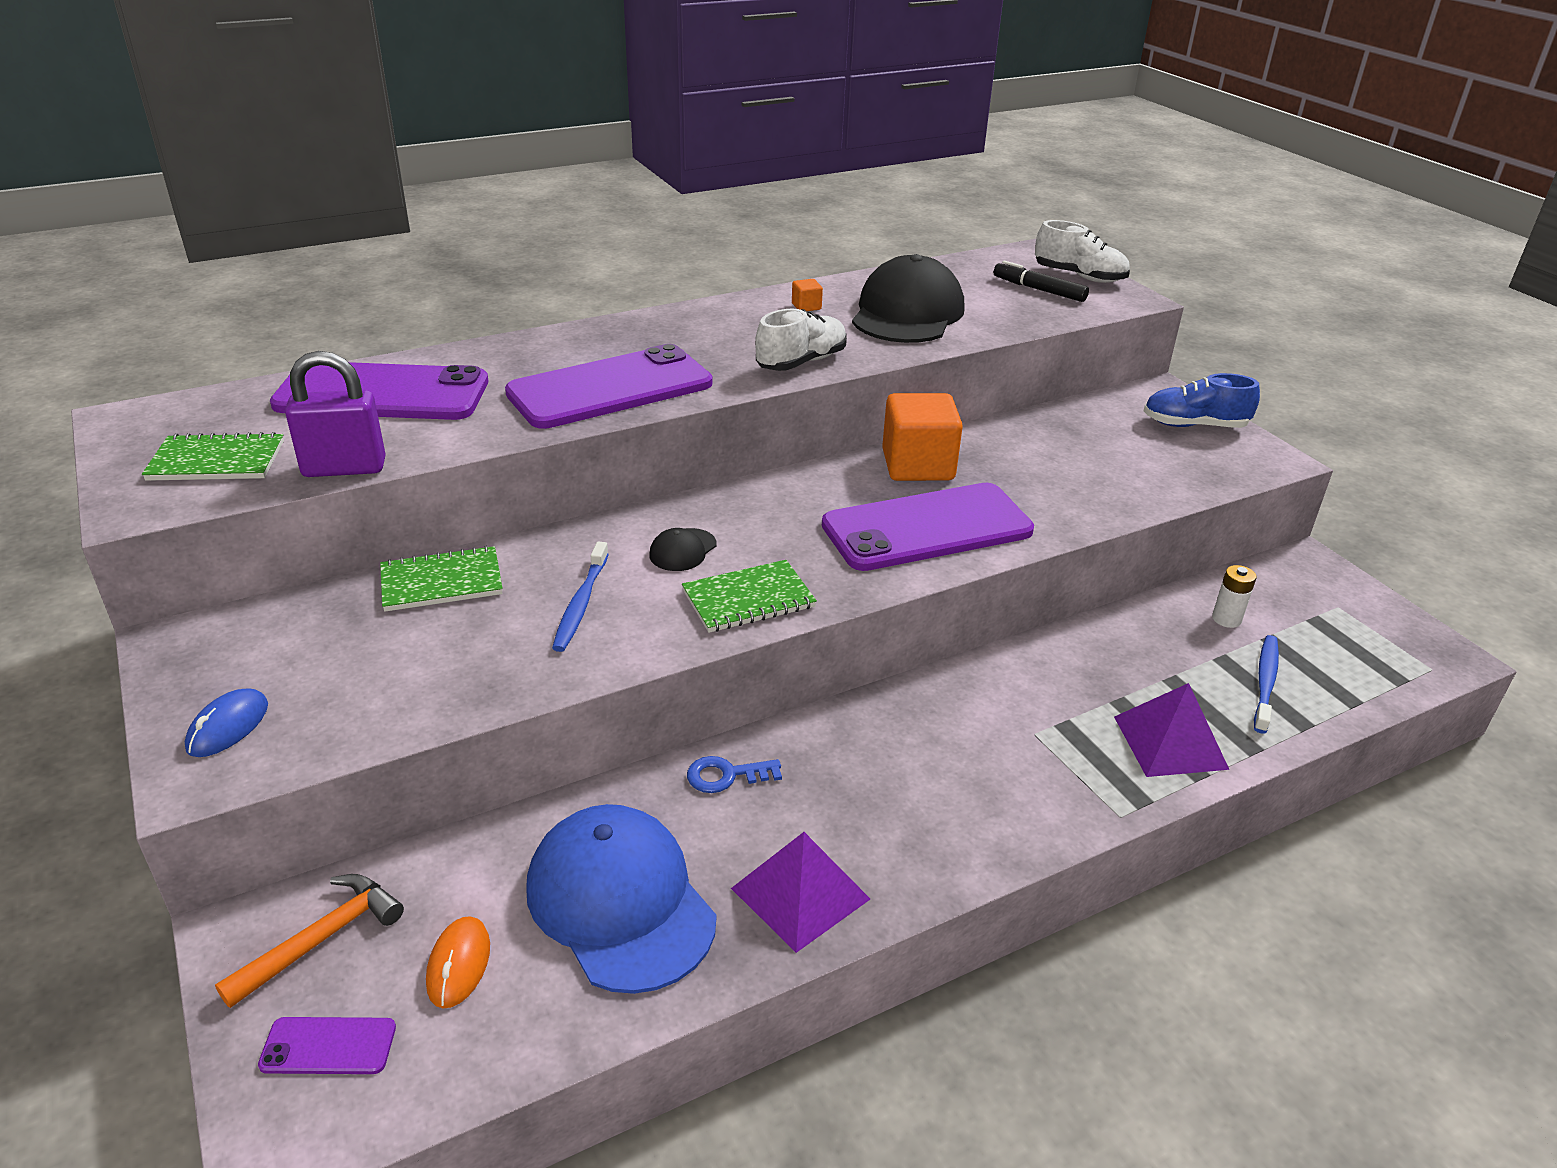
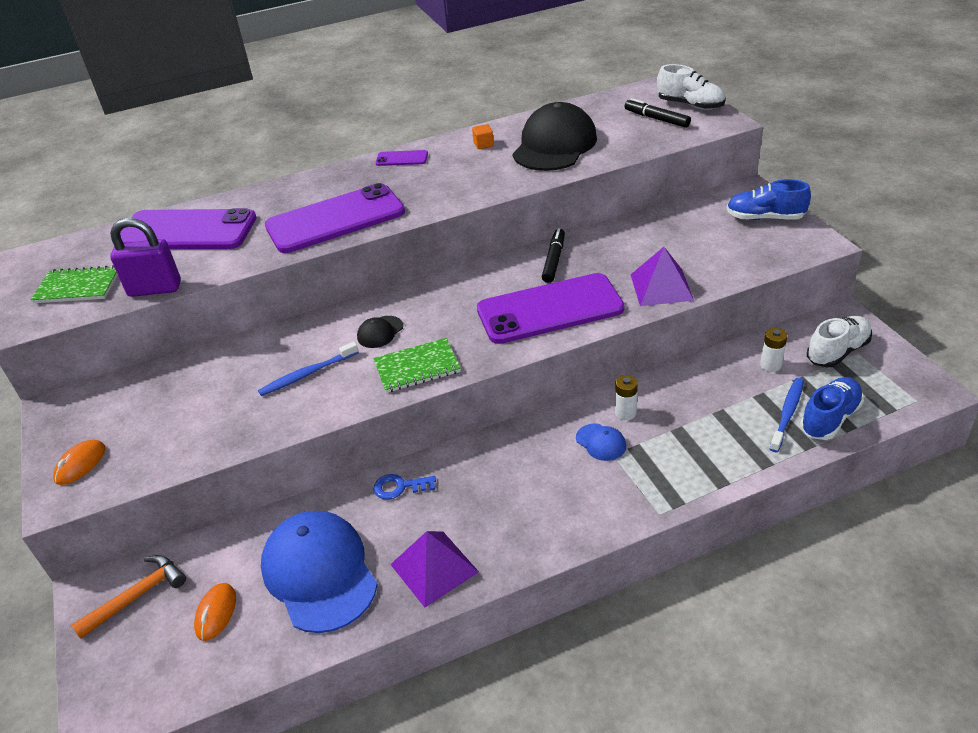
camera: 10 degrees right, 5 degrees up
blue mouse [185,688,268,757] -> orange mouse [53,440,105,485]
purple phone [258,1017,396,1074] -> purple phone moved to [376,150,428,166]
green notebook [380,546,503,612] -> none
blue toothbrush [552,542,609,652] -> blue toothbrush turned 45 degrees clockwise [258,342,359,396]
white shoe [755,309,847,371] -> white shoe moved to [807,316,872,367]
orange cube [882,393,963,481] -> black marker [542,228,565,283]
purple pyramid [1114,683,1230,777] -> purple pyramid moved to [631,247,694,306]
none -> blue cap [576,423,626,461]
none -> white battery [615,375,638,420]
none -> blue shoe [800,377,864,440]

